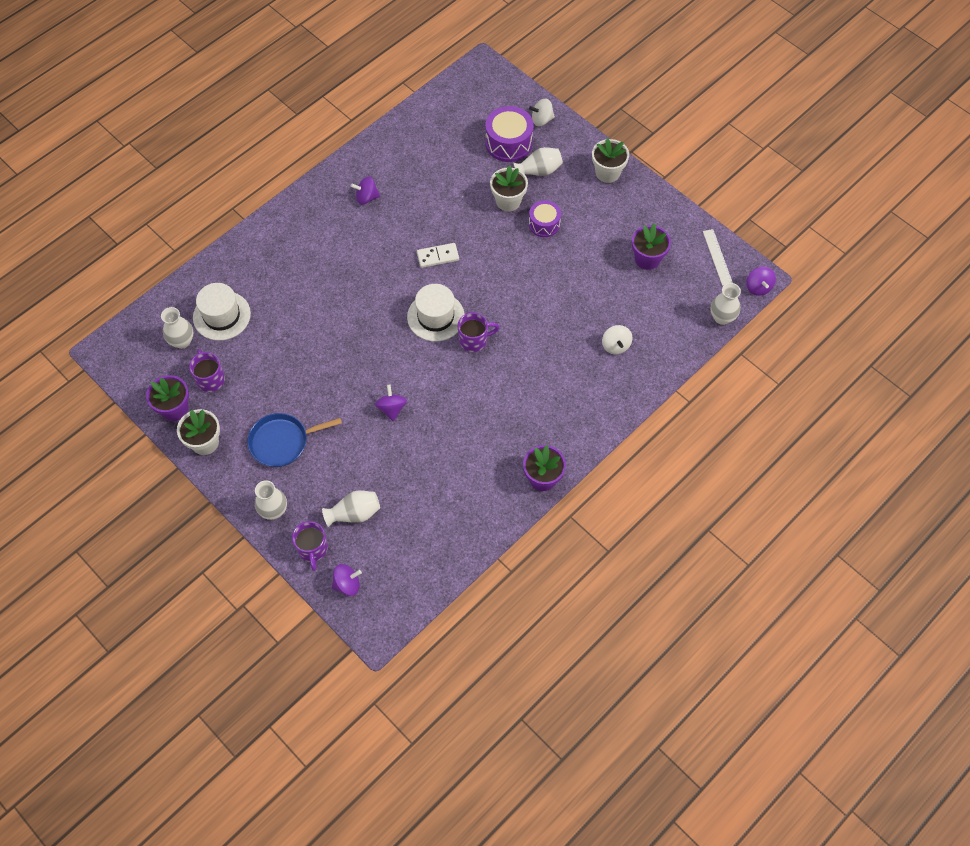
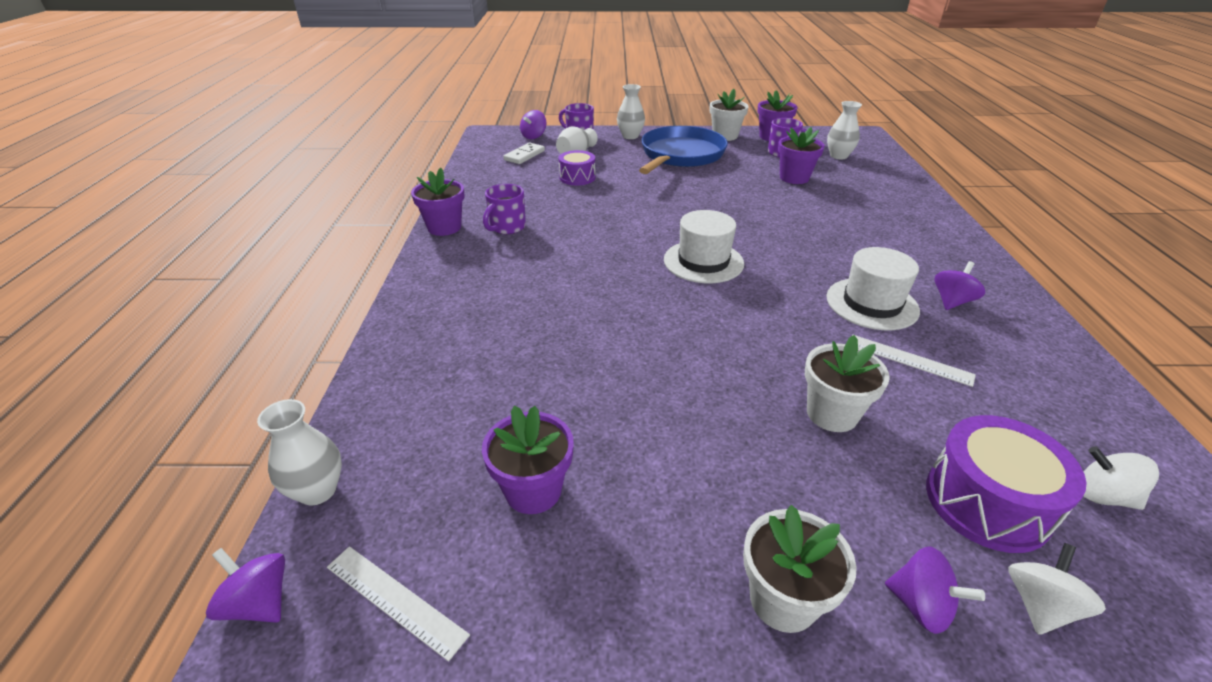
camera: 135 degrees right, 25 degrees down
white hat [193,283,251,341] -> white hat moved to [826,247,920,330]
blue pan [247,413,342,467] -> blue pan [639,126,728,174], size x1.50
purple spinning top [375,384,407,421] -> purple spinning top moved to [885,546,985,634]
white domino [417,243,459,268] -> white domino moved to [503,142,545,164]
purple mug [458,312,500,352] -> purple mug moved to [483,184,526,234]
white vase [513,147,563,176] -> none
purple drum [529,200,561,237] -> purple drum moved to [559,150,595,185]
white spinning top [602,325,632,354] -> white spinning top moved to [1083,446,1159,510]
none -> purple flower pot [778,127,825,184]
none -> white ruler [852,335,976,387]

